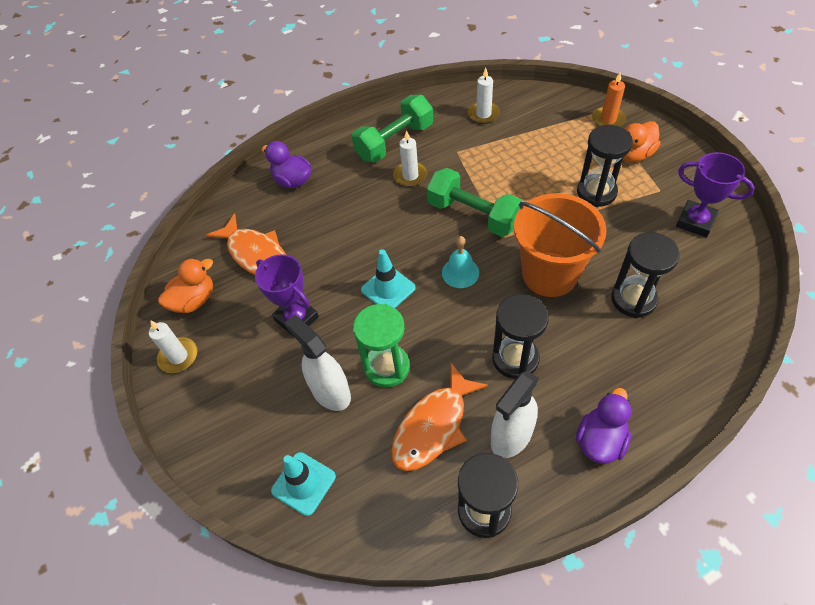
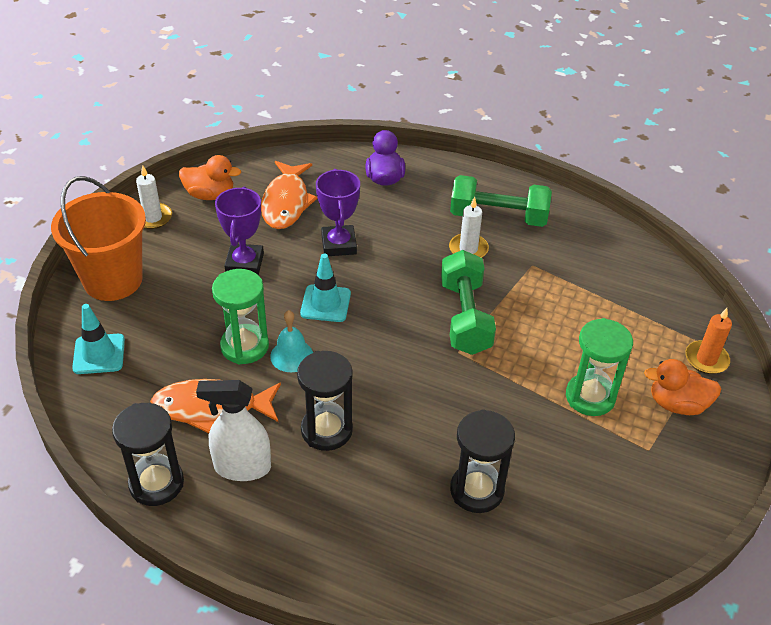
camera: 45 degrees right, 10 degrees down
white spray bottle [285,315,351,411] -> none
turquoise bell [442,236,479,288] -> turquoise bell moved to [270,310,313,372]
white candle [468,68,500,124] -> none
orange bucket [514,193,607,297] -> orange bucket moved to [51,176,146,301]
purple duck [576,388,632,464] -> none
black hourglass [577,125,633,207] -> green hourglass [566,318,633,416]
purple trophy [676,152,755,237] -> purple trophy moved to [316,169,360,256]

